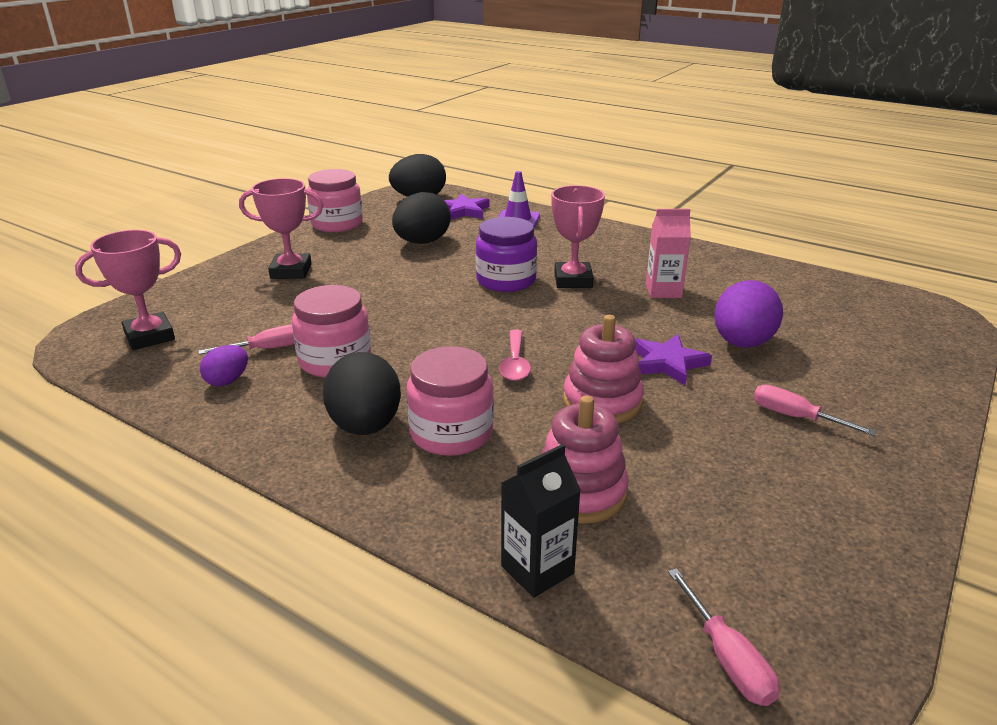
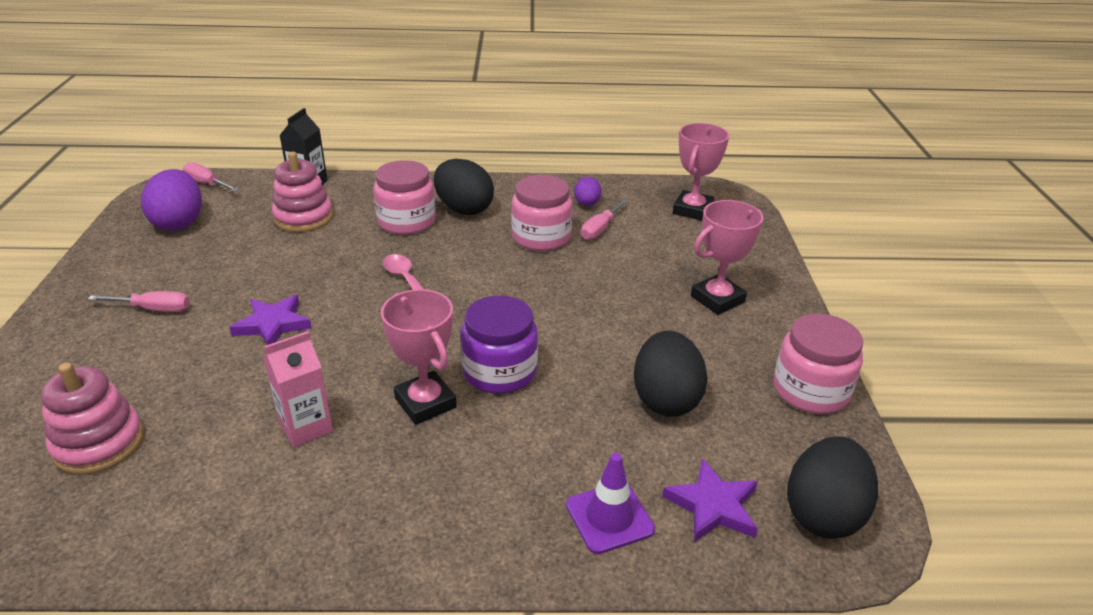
camera: 145 degrees right, 5 degrees up
pink stacking toy [563,315,644,423] -> pink stacking toy moved to [41,362,144,474]
purple egg [715,280,783,348] -> purple egg moved to [141,169,202,231]

